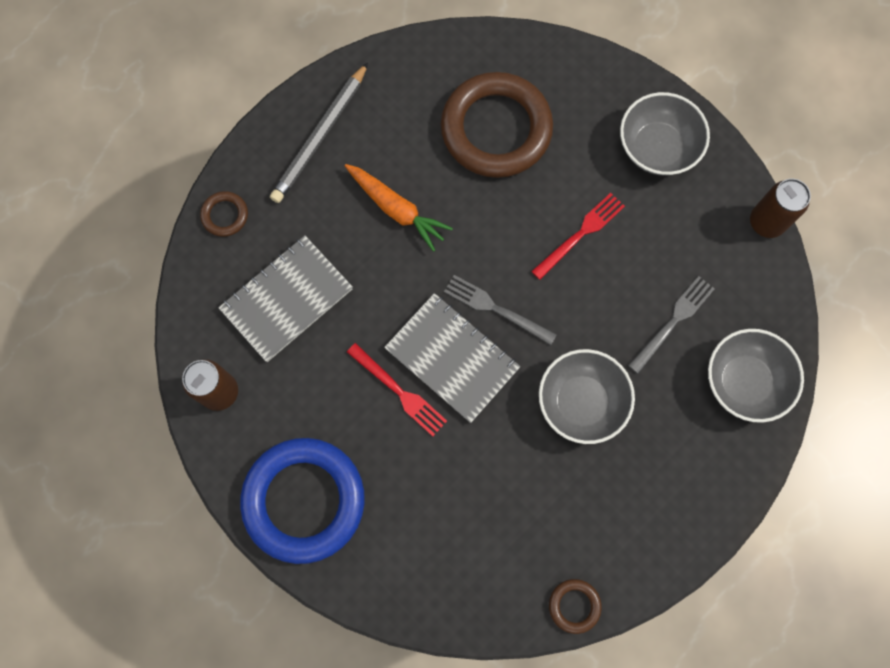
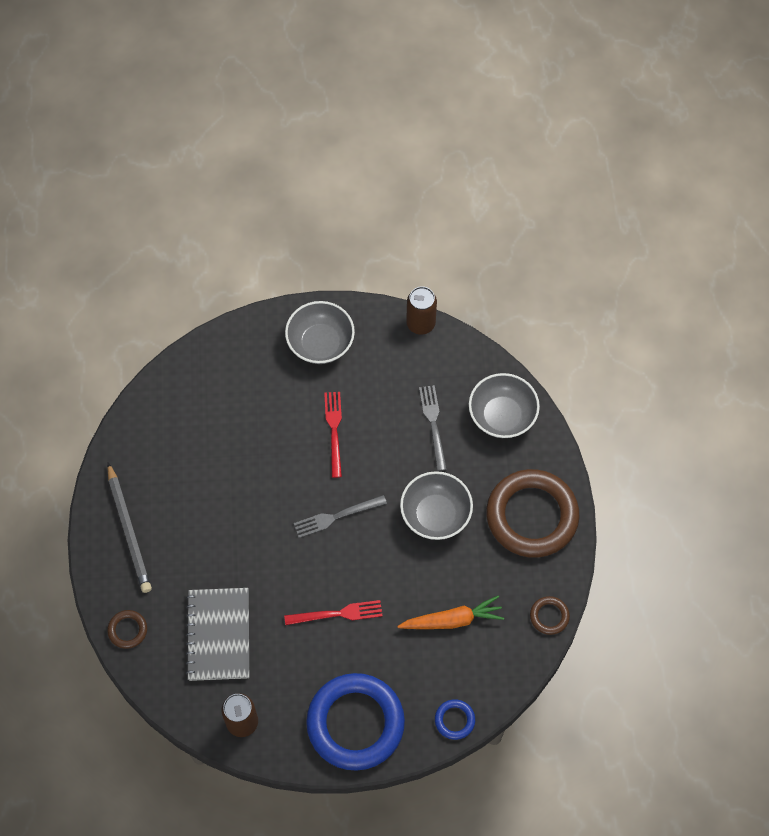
camera: 50 degrees left, 10 degrees down
orange carrot [345,164,453,252] -> orange carrot moved to [397,595,504,629]
grey notebook [384,293,521,423] -> none
brown ring [441,72,553,178] -> brown ring moved to [486,469,579,558]
none -> blue ring [435,699,475,740]

